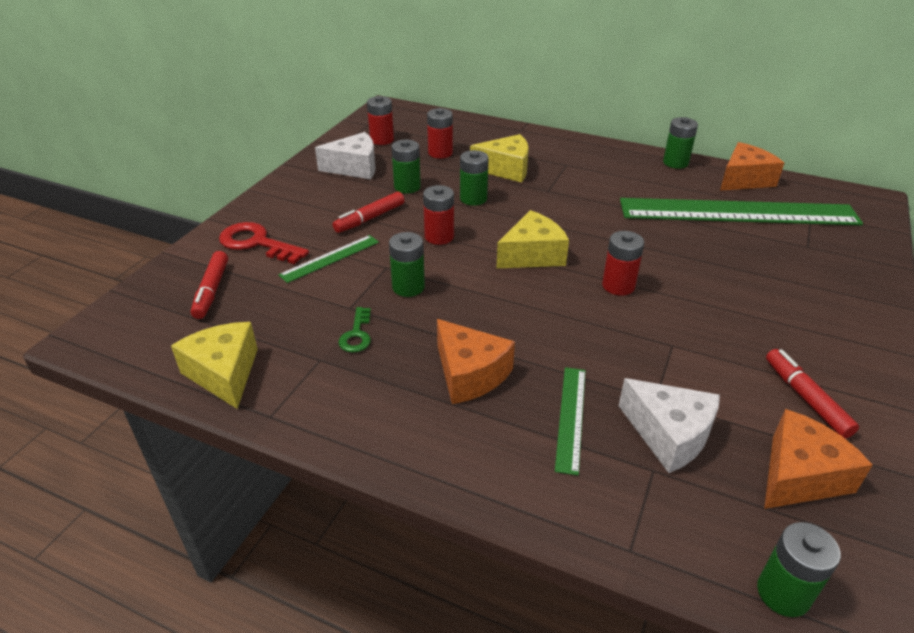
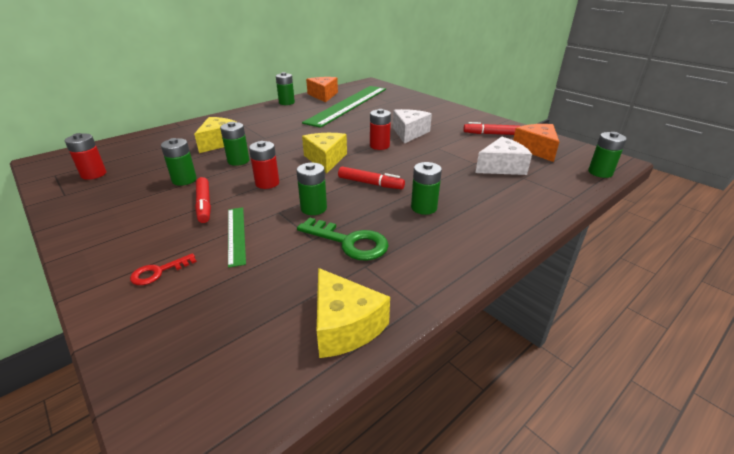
camera: 65 degrees left, 5 degrees down
yellow cheese [171,322,258,409] -> yellow cheese turned 120 degrees counterclockwise [317,268,390,358]
red marker [191,251,228,319] -> red marker moved to [338,166,405,189]
red key [219,222,309,264] -> red key [130,253,197,285], size x0.57
white cheese [315,132,376,179] -> white cheese moved to [393,109,432,144]
green key [338,307,371,353] -> green key [297,217,389,261], size x1.75
red battery [427,108,453,159] -> none
orange cheese [437,319,515,404] -> green battery [411,162,442,215]
green ruler [555,367,586,476] -> none

